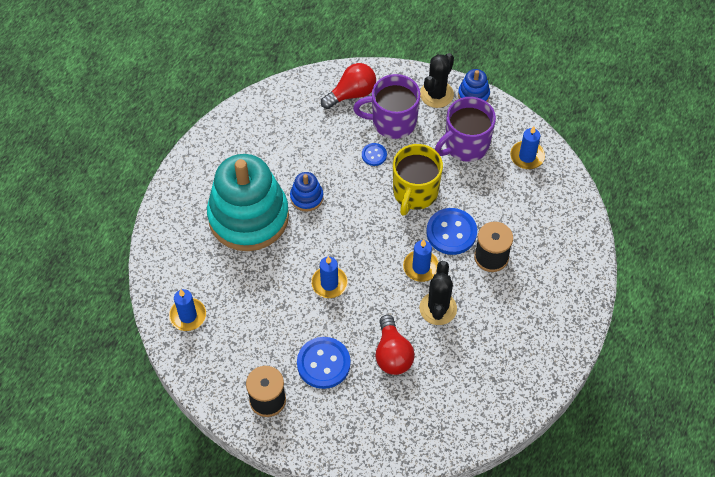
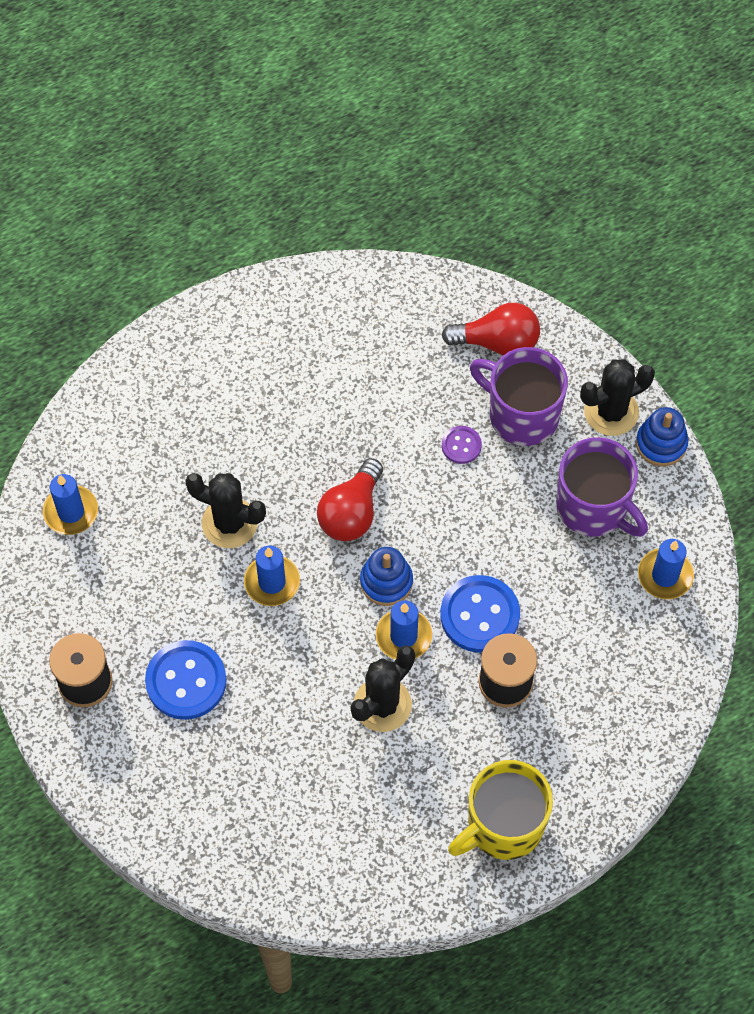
camera: 35 degrees right, 5 degrees up
turquoise stacking toy [207,154,289,251] -> none
blue stacking toy [290,172,324,212] -> blue stacking toy moved to [360,547,413,606]
blue button [362,143,387,166] -> purple button [442,426,482,464]
red light bulb [376,315,415,375] -> red light bulb moved to [317,458,383,541]
yellow mug [393,144,443,216] -> yellow mug moved to [448,760,553,860]
purple mug [435,97,496,162] -> purple mug turned 135 degrees counterclockwise [556,437,648,537]
none -> black cactus [185,473,266,548]

